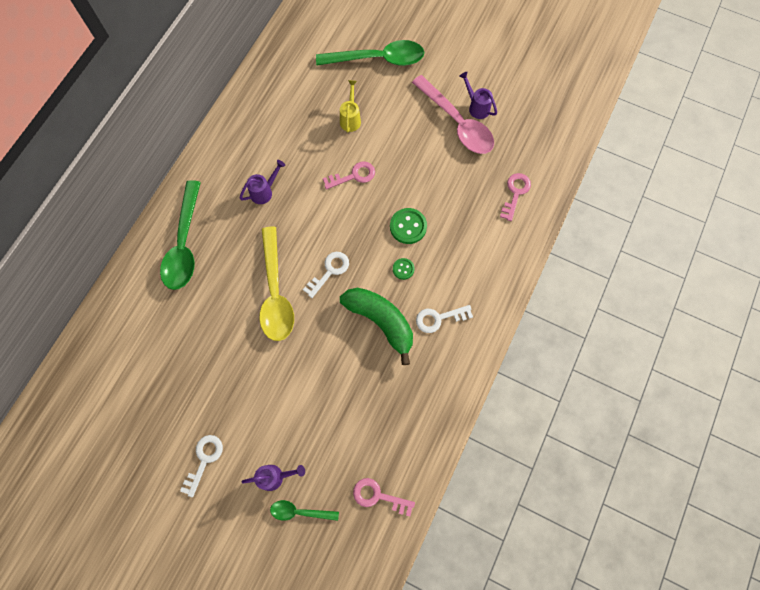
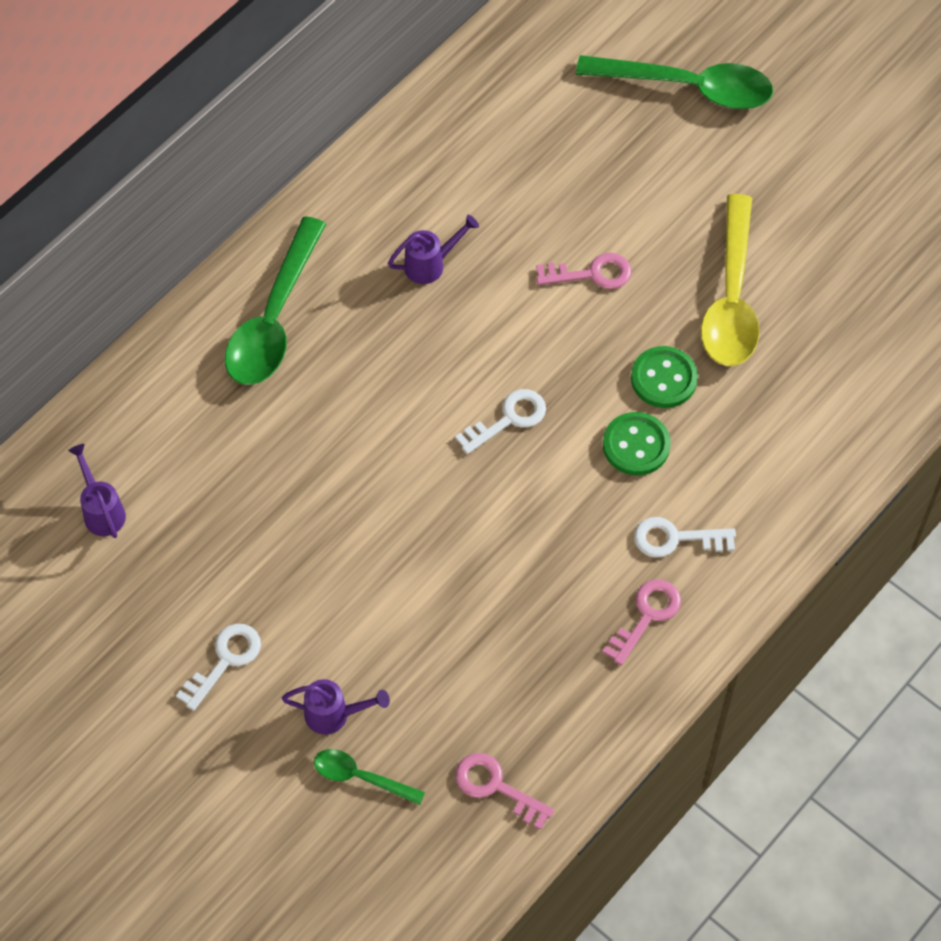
camera: 15 degrees right, 10 degrees down
yellow spoon [259,226,294,341] -> yellow spoon moved to [701,194,759,366]
yellow watering can [340,80,361,133] -> none
green banana [340,288,413,365] -> none
green button [393,258,415,280] -> green button [603,412,671,475], size x1.73
pink spoon [412,75,494,154] -> none
purple watering can [459,72,497,119] -> purple watering can moved to [68,444,126,538]
pink key [500,173,531,221] -> pink key moved to [603,579,681,666]

